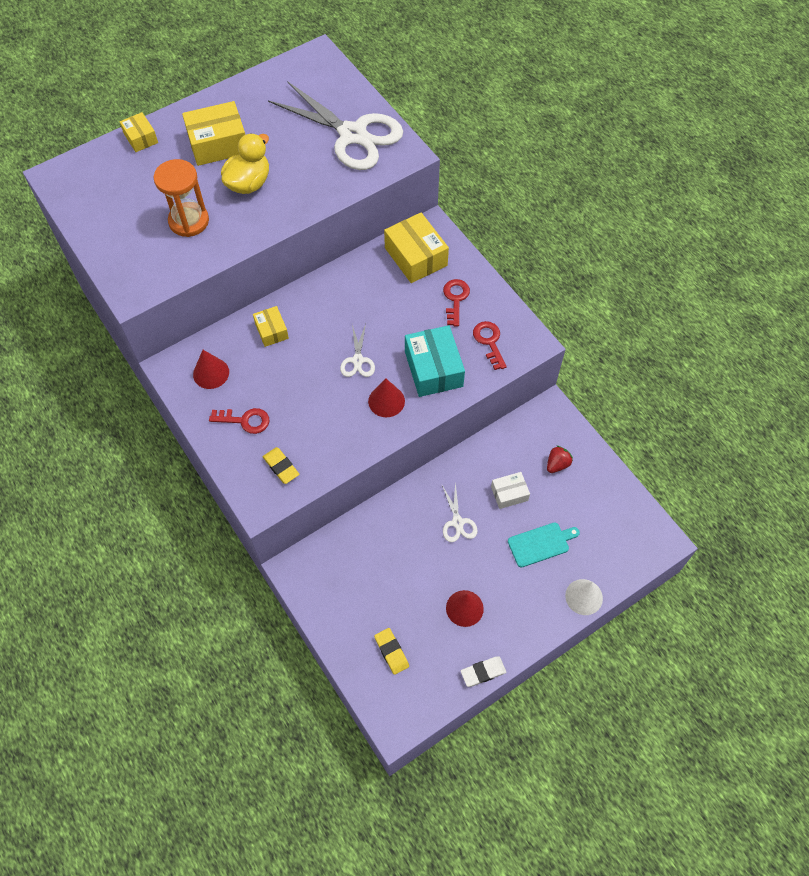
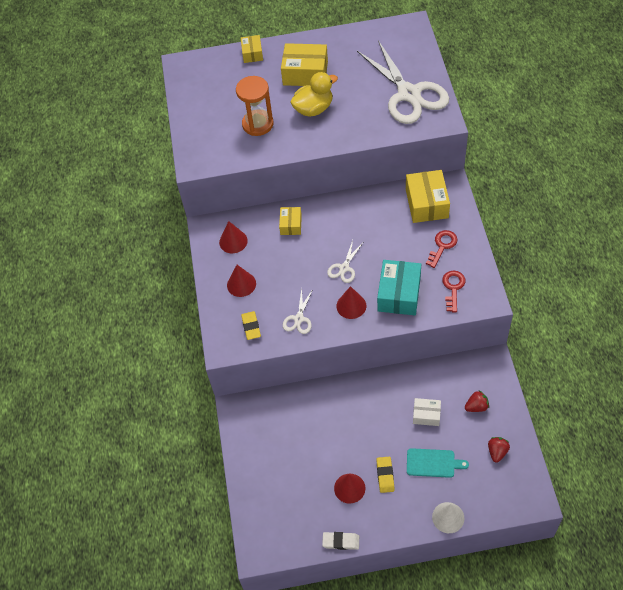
camera: 30 degrees right, 5 degrees down
red key [209,408,269,434] -> red cone [227,265,256,297]
yellow eraser [374,628,409,675] -> yellow eraser moved to [376,457,395,493]
white scissors [442,482,478,542] -> white scissors moved to [283,288,313,334]
none -> red strawberry [488,437,510,463]

